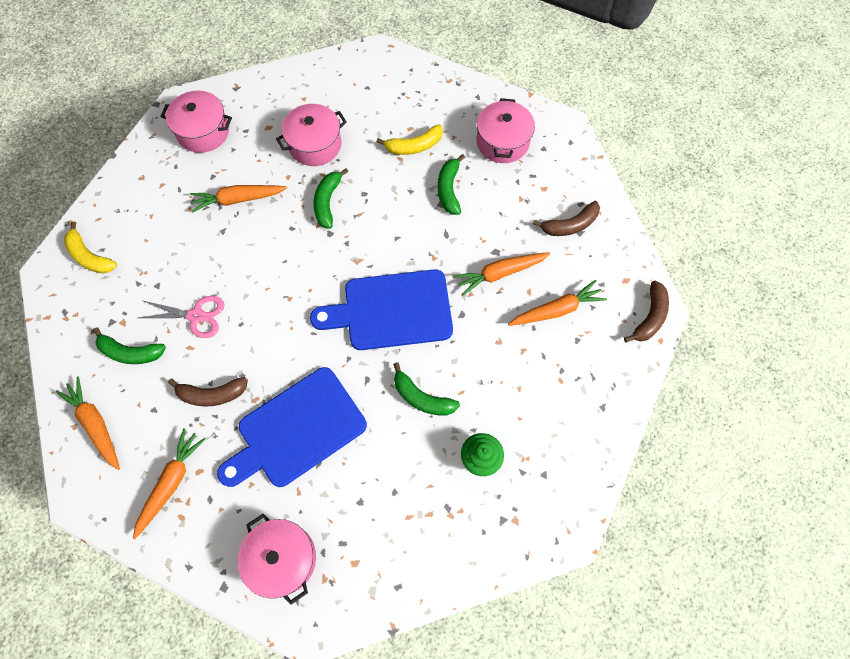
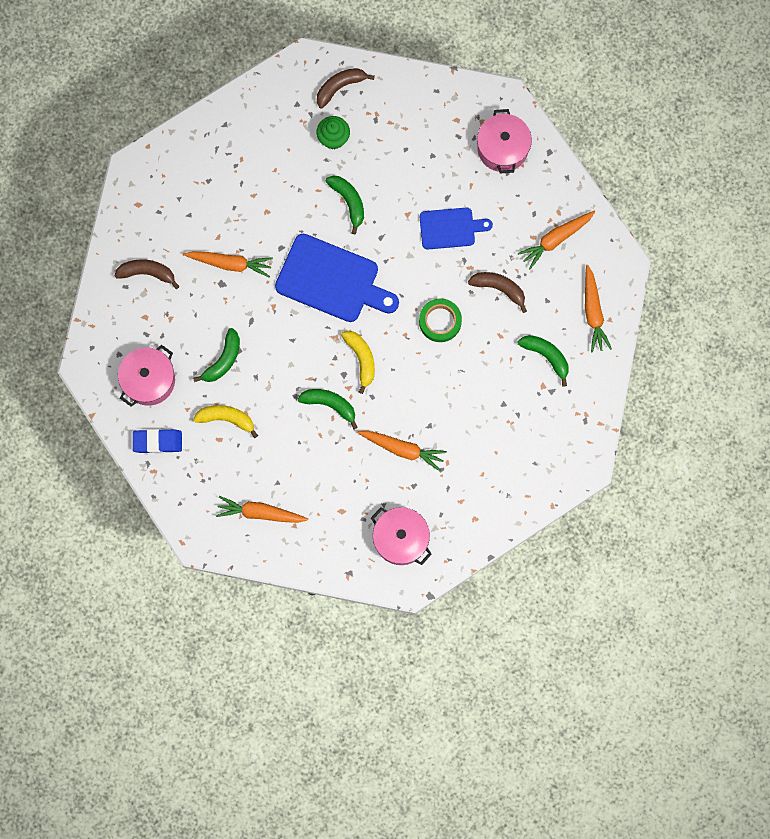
camera: 150 degrees left, 10 degrees up
yellow banana [64,221,117,274] -> yellow banana moved to [341,331,375,394]
pink scissors [139,296,225,338] -> none
blue cutting board [217,367,367,487] -> blue cutting board [420,207,493,249], size x0.59
pink pot [276,104,347,166] -> none
green banana [313,168,349,229] -> green banana turned 105 degrees counterclockwise [298,389,358,429]
orange carrot [508,280,607,326] -> orange carrot moved to [216,496,308,523]
brown banana [624,281,669,343] -> brown banana moved to [317,68,375,109]
none -> blue eraser [133,429,182,453]
none -> green tape [419,299,462,342]

